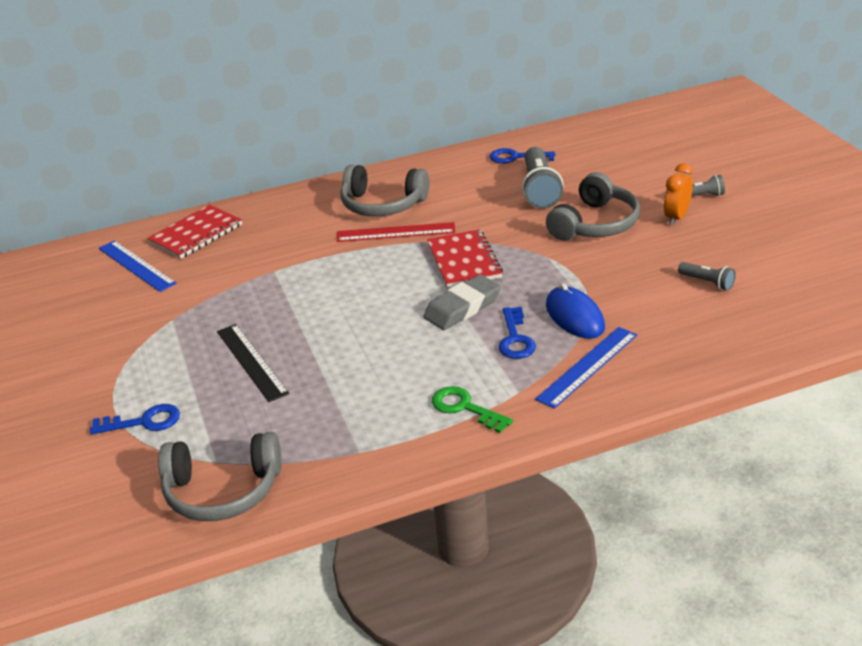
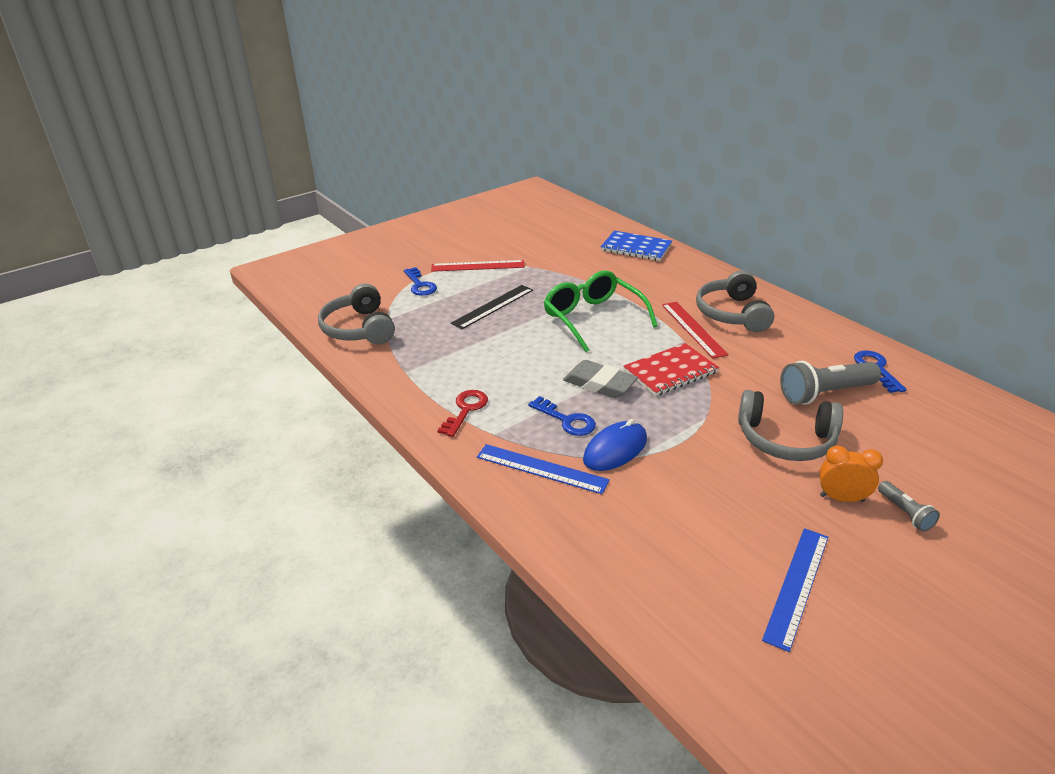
camera: 70 degrees right, 0 degrees up
blue ruler [99,240,177,292] -> blue ruler moved to [762,528,828,652]
red notebook [147,205,242,259] -> blue notebook [601,231,672,261]
green key [432,386,513,433] -> red key [437,390,488,437]
blue key [499,307,536,359] -> blue key turned 120 degrees counterclockwise [528,396,596,436]
grey flashlight [678,262,736,291] -> none
none -> red ruler [431,260,525,272]
none -> green glasses [544,270,658,352]

